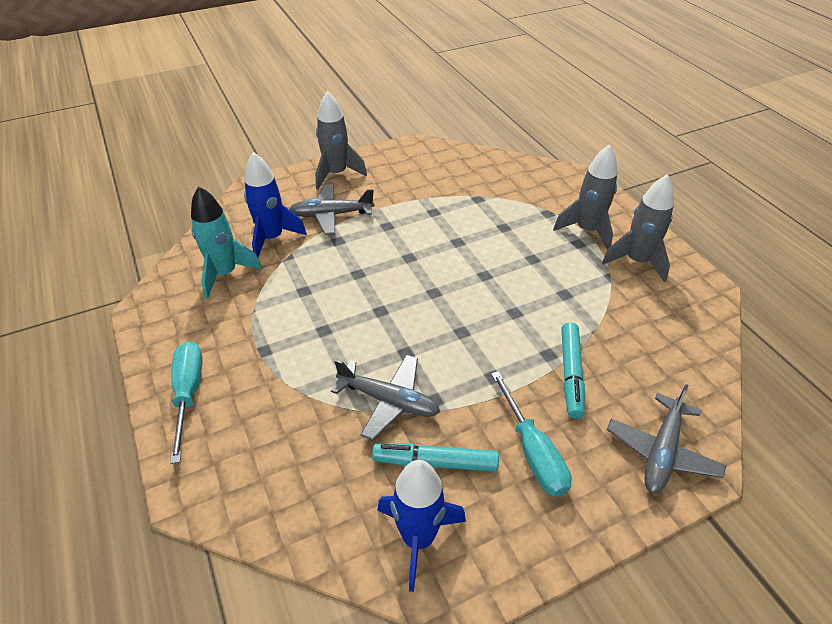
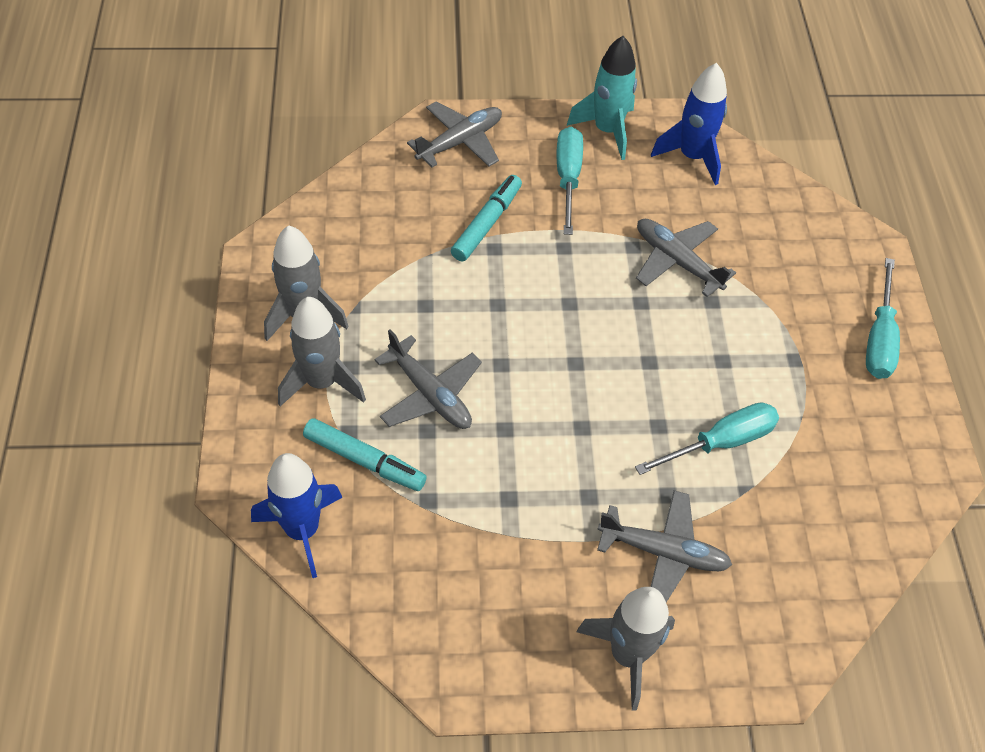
camera: 160 degrees left, 10 degrees up
turquoise rocket [191,186,262,299] -> turquoise rocket moved to [567,36,637,160]
blue rocket [244,152,307,257] -> blue rocket moved to [251,453,342,578]
turquoise marker [372,443,499,472] -> turquoise marker moved to [303,418,427,491]
none -> grey plane [374,329,482,429]
none -> turquoise screwdriver [635,402,779,475]

